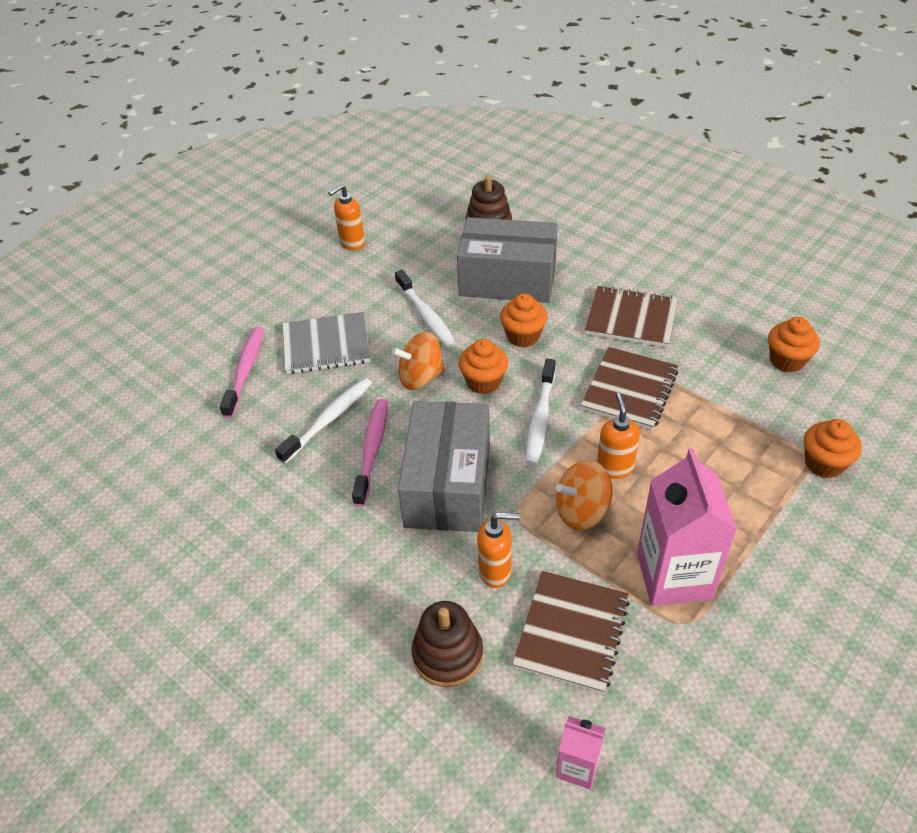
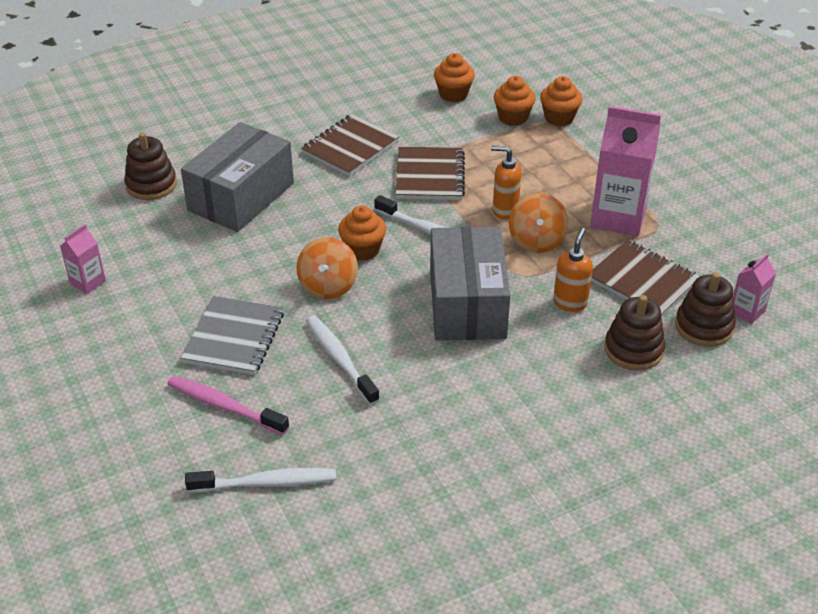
camera: 70 degrees left, 5 degrees down
orange soap dispenser [328,184,365,251] -> pink carton [60,224,106,294]
pink toothbrush [352,399,388,507] -> none
white toothbrush [395,270,457,348] -> white toothbrush moved to [185,468,336,493]
grey box [398,401,490,532] -> grey box turned 60 degrees clockwise [430,227,510,341]
orange cupcake [500,293,548,347] -> orange cupcake moved to [494,76,536,126]
brown notebook [581,347,678,430] -> brown notebook turned 45 degrees clockwise [396,147,465,200]
none -> brown stacking toy [675,272,735,347]

